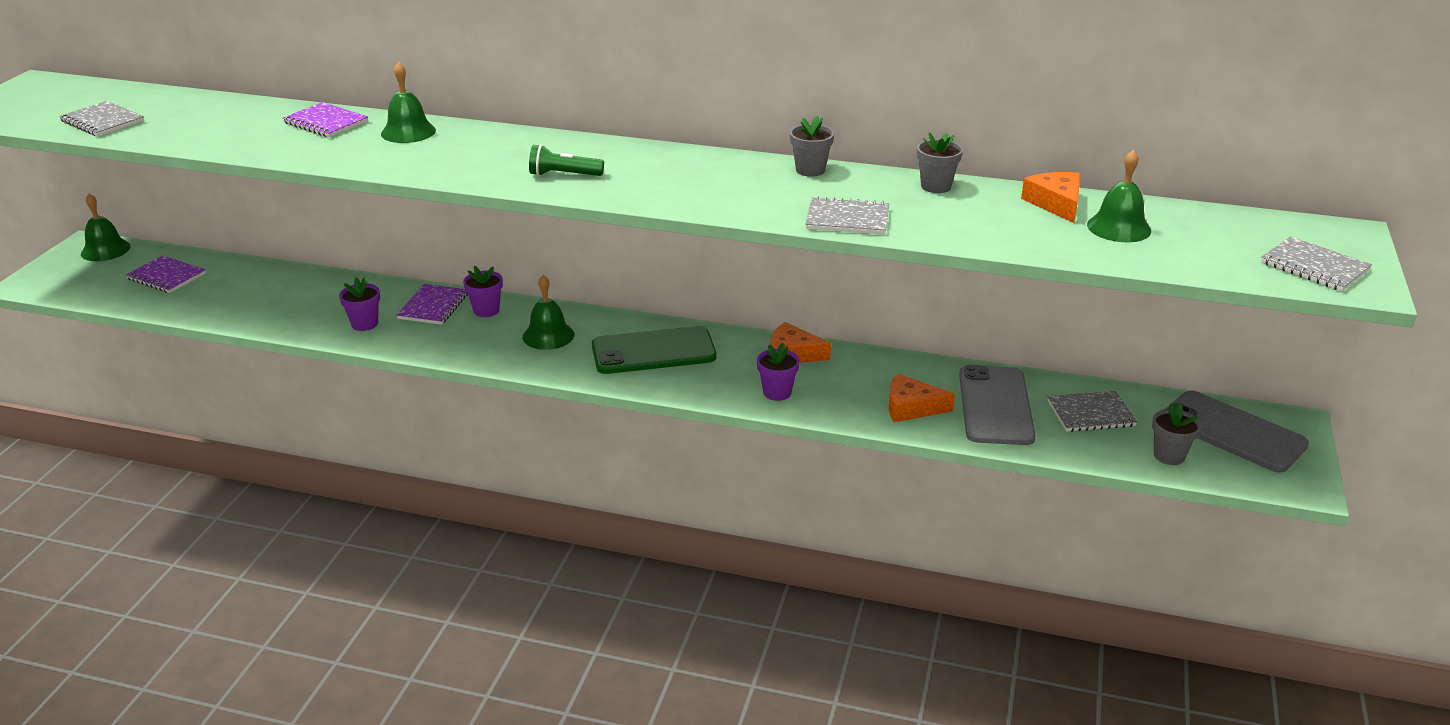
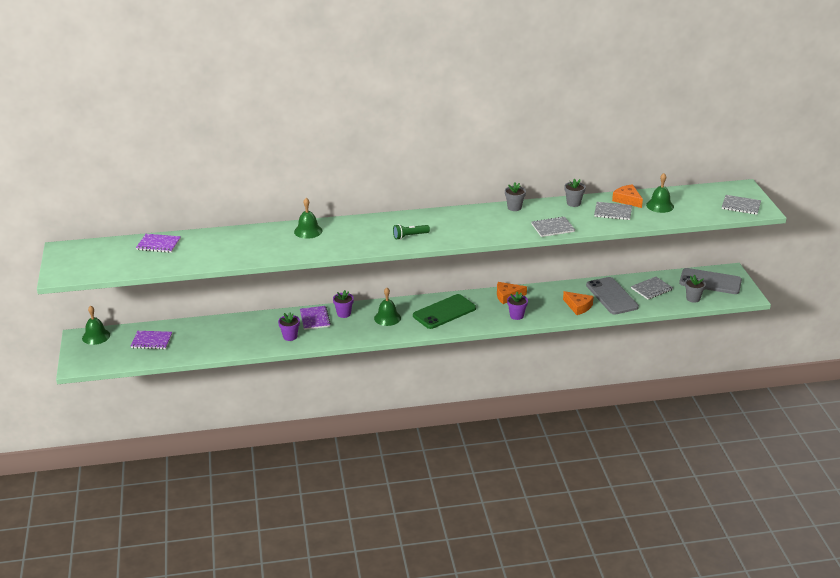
camera: 25 degrees left, 0 degrees up
grey notebook [59,101,144,137] -> grey notebook moved to [594,202,632,220]
purple notebook [282,102,368,137] -> purple notebook moved to [136,234,181,253]
orange cheese [889,374,955,422] -> orange cheese turned 120 degrees counterclockwise [563,291,594,315]

